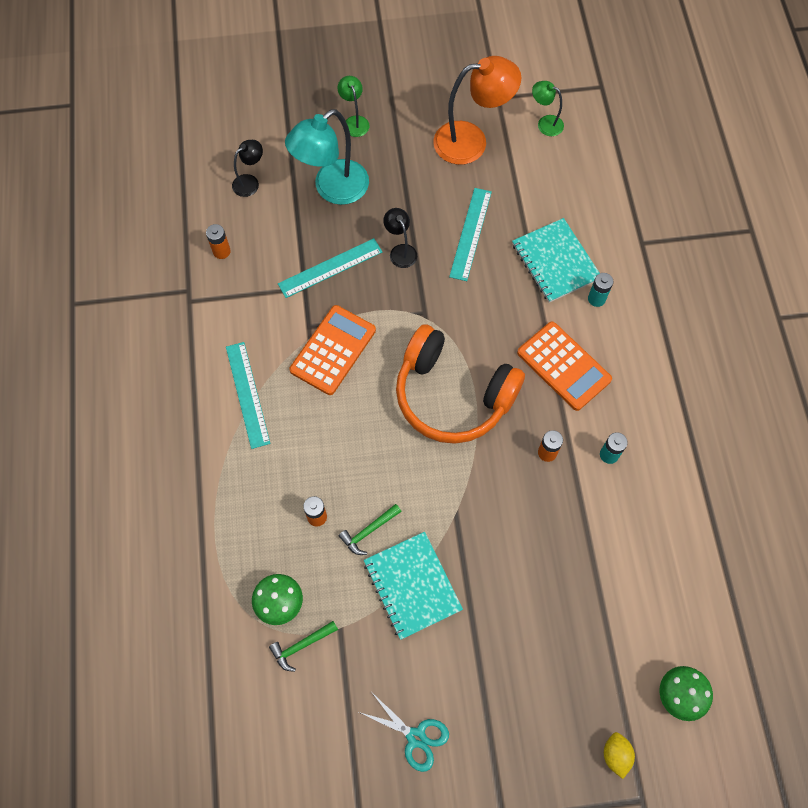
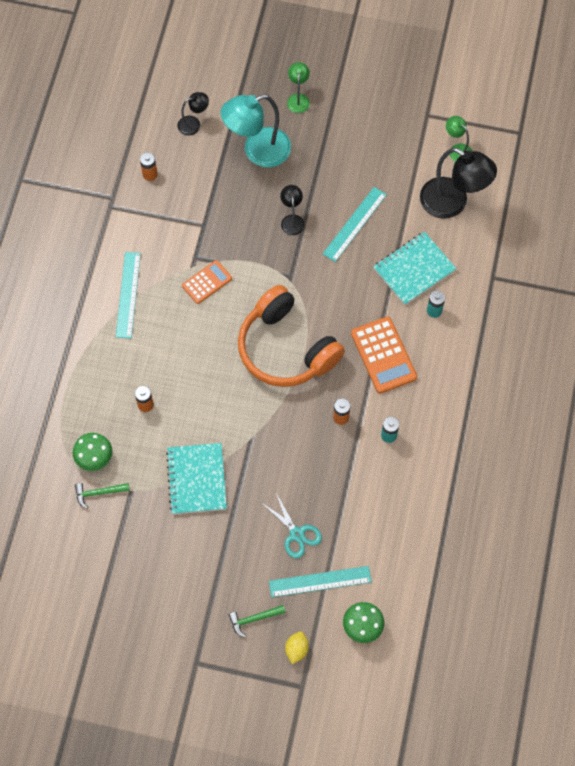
camera: 20 degrees right, 0 degrees up
turquoise ruler [278,238,382,298] -> turquoise ruler moved to [269,566,372,597]
orange calculator [289,305,376,395] -> orange calculator [182,260,232,304], size x0.63
green hammer [339,504,402,555] -> green hammer moved to [229,605,286,638]
turquoise scissors [359,693,449,772] -> turquoise scissors moved to [262,493,322,558]
orange lamp [433,56,521,165] -> none
turquoise notebook [512,218,600,303] -> turquoise notebook turned 60 degrees clockwise [373,232,457,305]
none -> black lamp [420,148,497,219]

